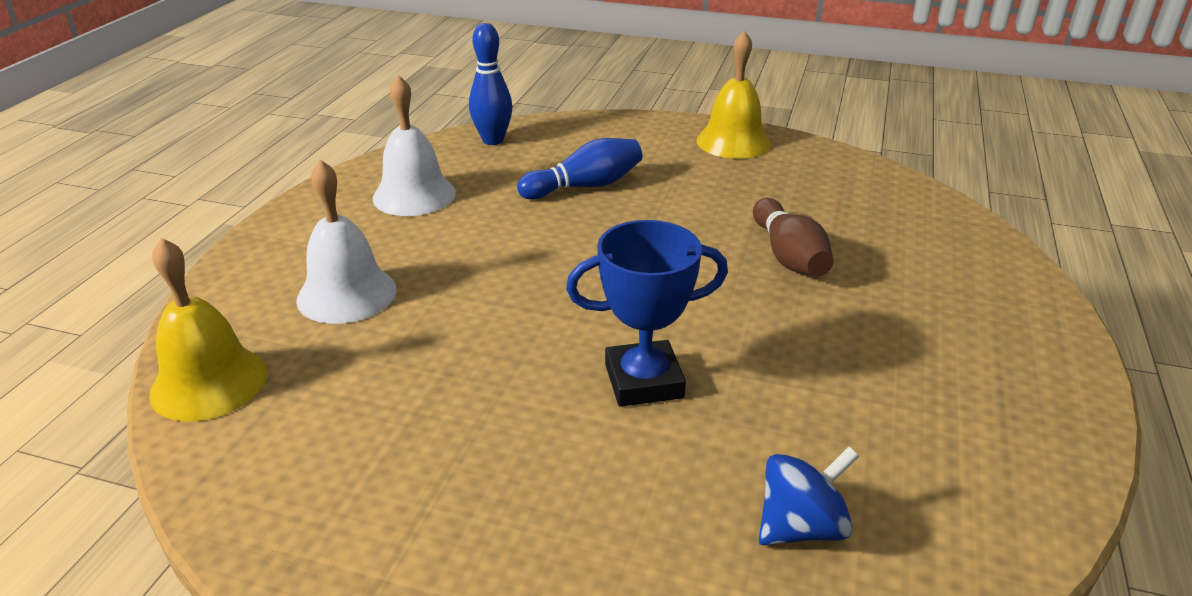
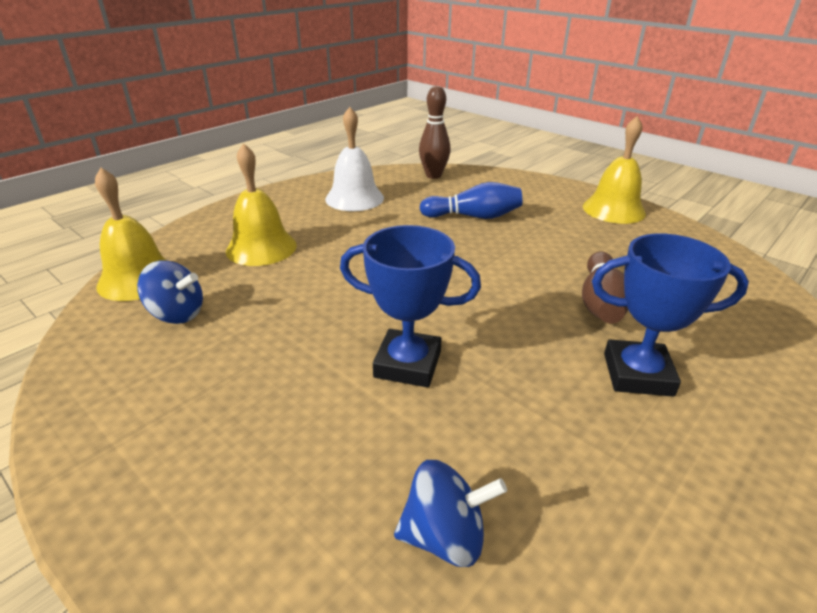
camera: 25 degrees right, 0 degrees up
white bell [296,160,397,324] -> yellow bell [226,143,297,266]
blue bowling pin [469,23,512,145] -> brown bowling pin [419,86,450,179]
none -> blue spinning top [137,261,203,324]
none -> blue trophy [592,233,749,397]

